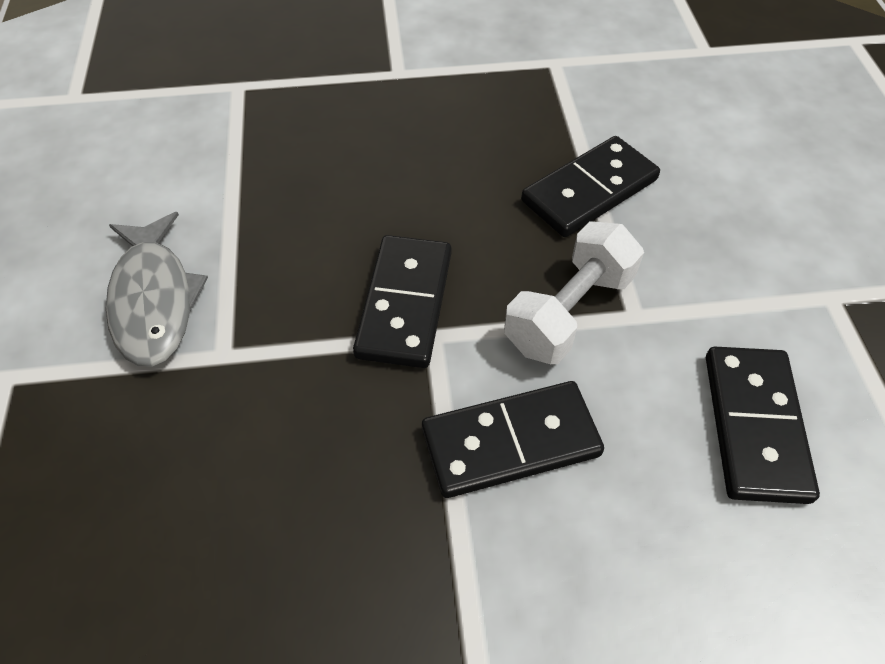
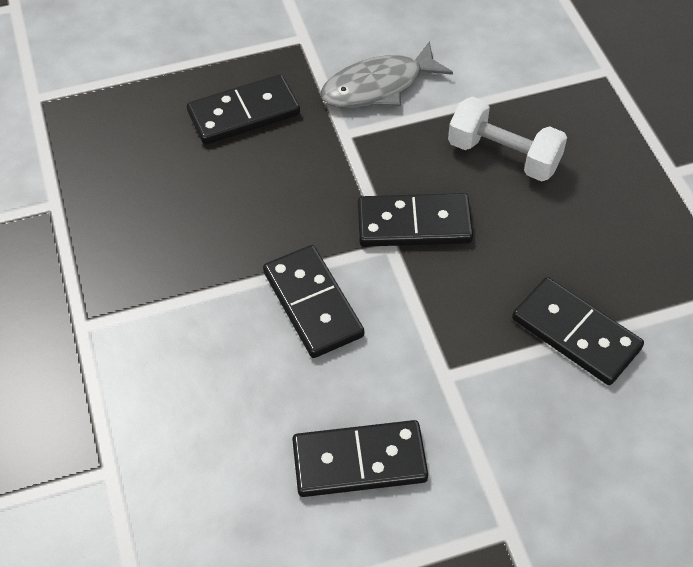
camera: 80 degrees right, 0 degrees up
white dumbbell [504,221,644,364] -> white dumbbell moved to [448,97,567,181]
none -> black domino [187,74,300,145]

